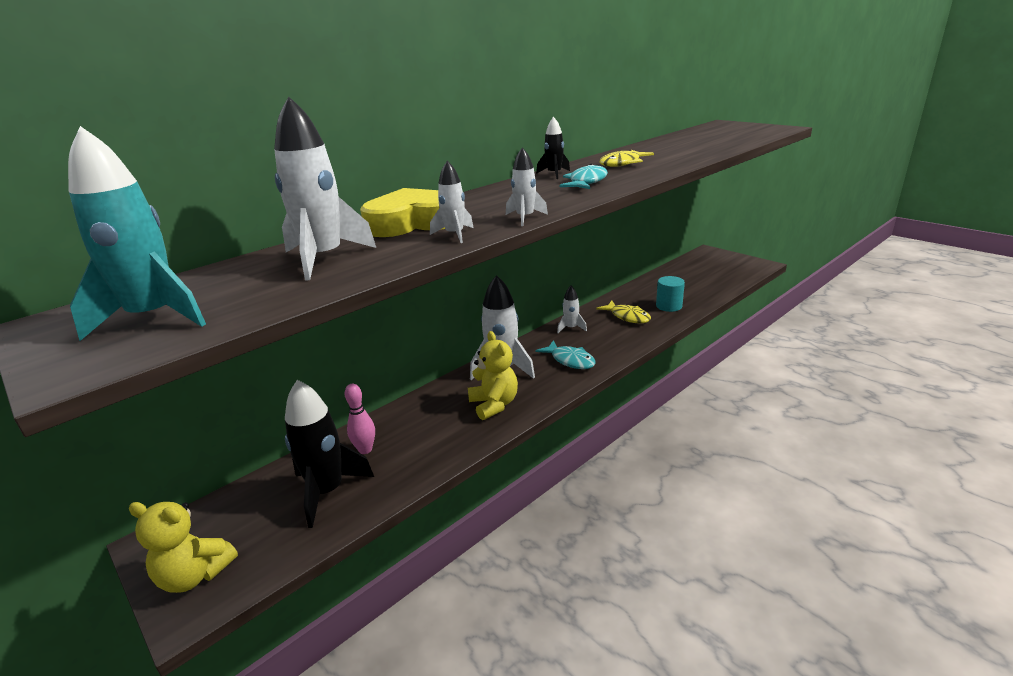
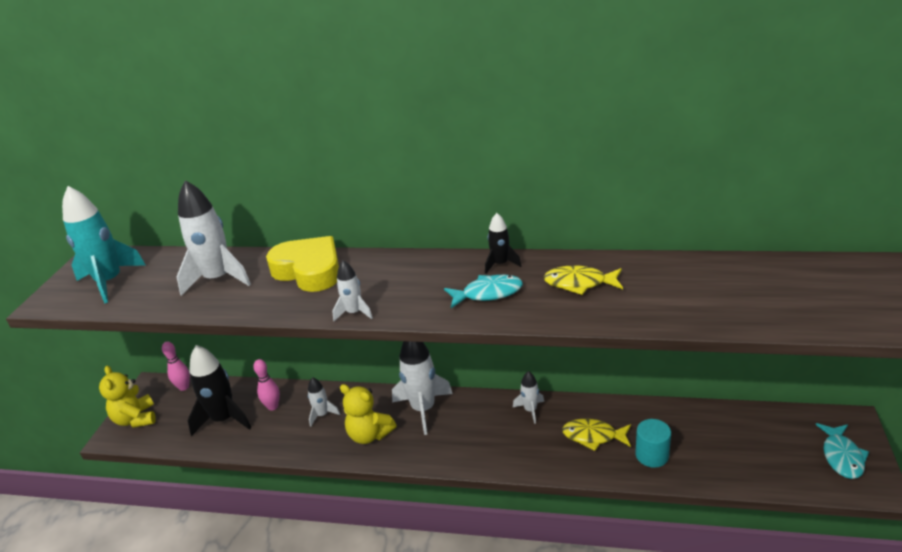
camera: 55 degrees right, 5 degrees up
white rocket [430,161,474,243] -> white rocket moved to [308,377,340,427]
yellow teddy bear [468,331,518,420] -> yellow teddy bear turned 90 degrees clockwise [340,384,397,444]
turquoise fish [536,340,596,369] -> turquoise fish moved to [816,423,869,479]
yellow fish [596,301,651,323] -> yellow fish turned 90 degrees clockwise [562,419,631,451]
none -> pink bowling pin [162,341,190,391]

